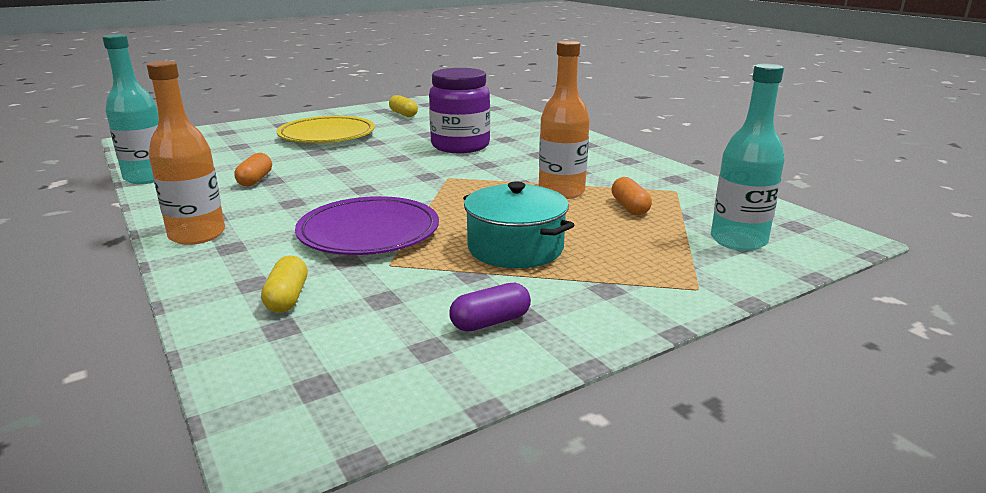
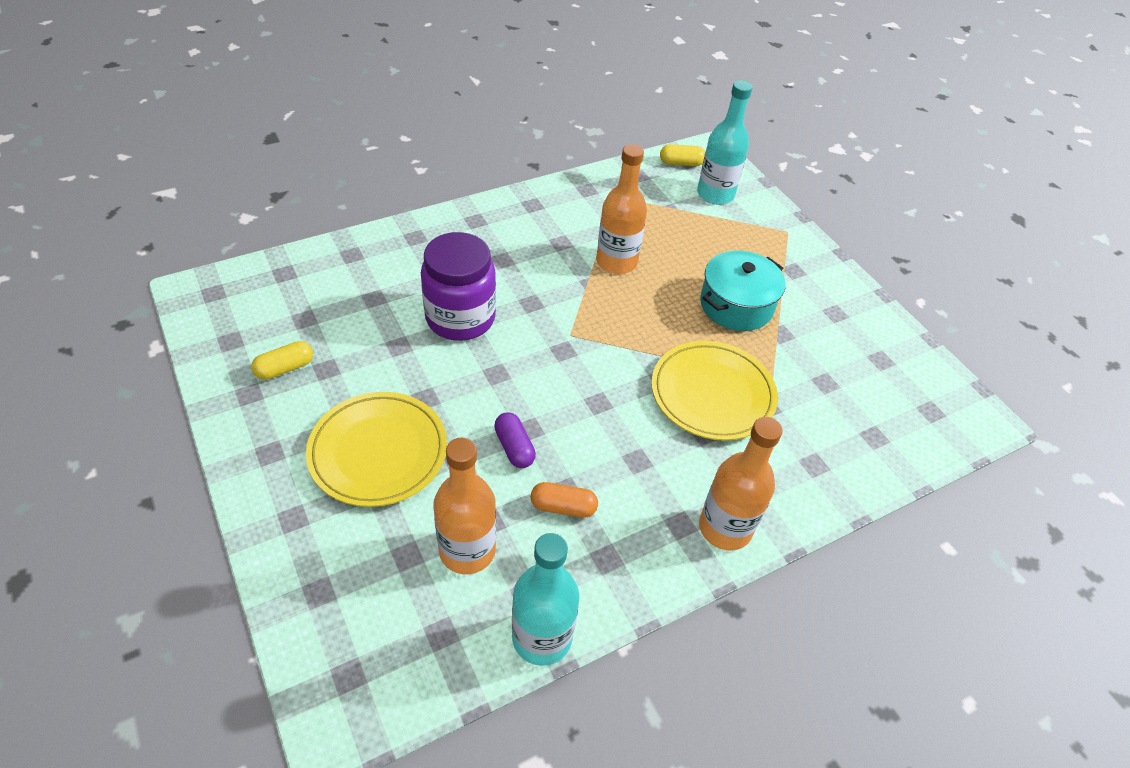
camera: 90 degrees left, 25 degrees up
yellow capsule [261,256,308,313] -> yellow capsule moved to [660,144,705,166]
purple plate [295,196,439,255] -> yellow plate [651,341,778,441]
purple capsule [449,283,531,332] -> purple capsule moved to [494,412,536,468]
orange capsule [611,177,652,215] -> none
none -> orange bottle [433,438,496,574]

